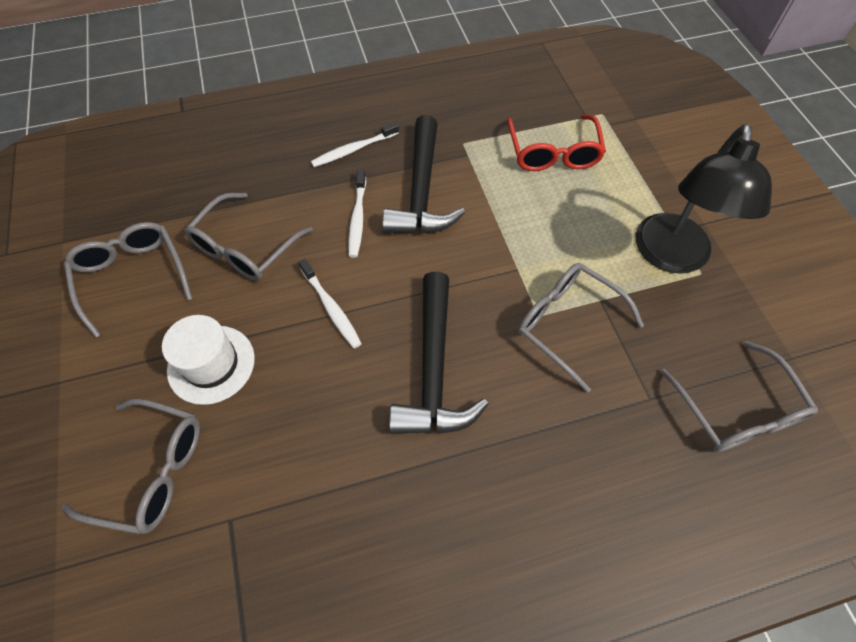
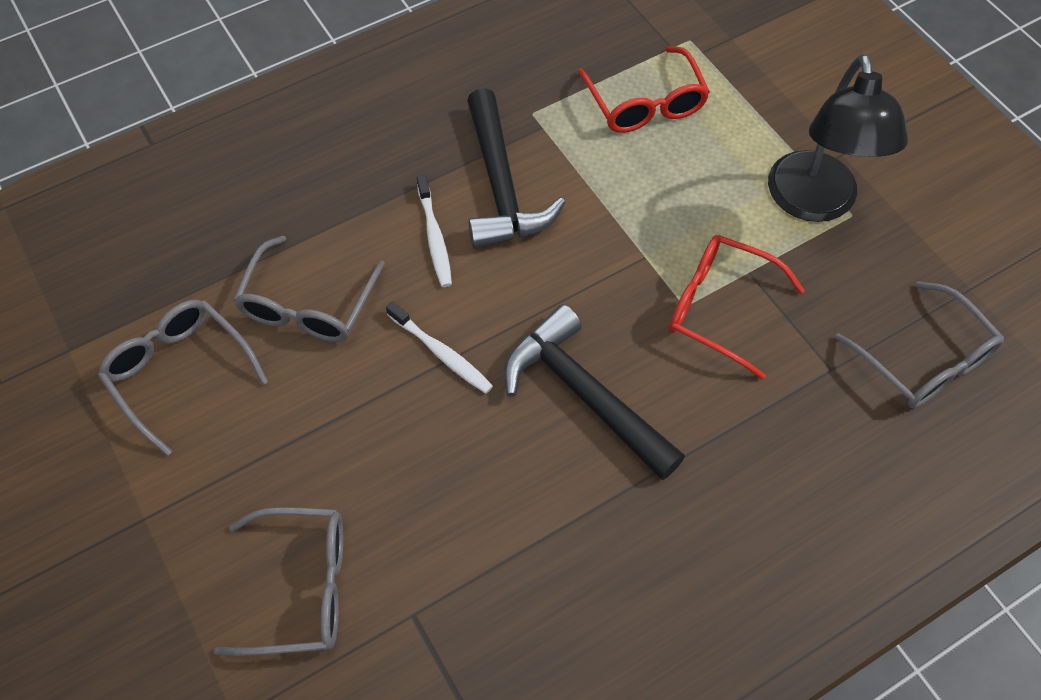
camera: 15 degrees left, 0 degrees up
white hat [162,315,255,405] -> none
white toothbrush [311,122,399,167] -> none
black hammer [389,272,488,434] -> black hammer turned 150 degrees clockwise [504,304,685,480]
grey glasses [518,263,644,393] -> red glasses [669,235,805,380]

